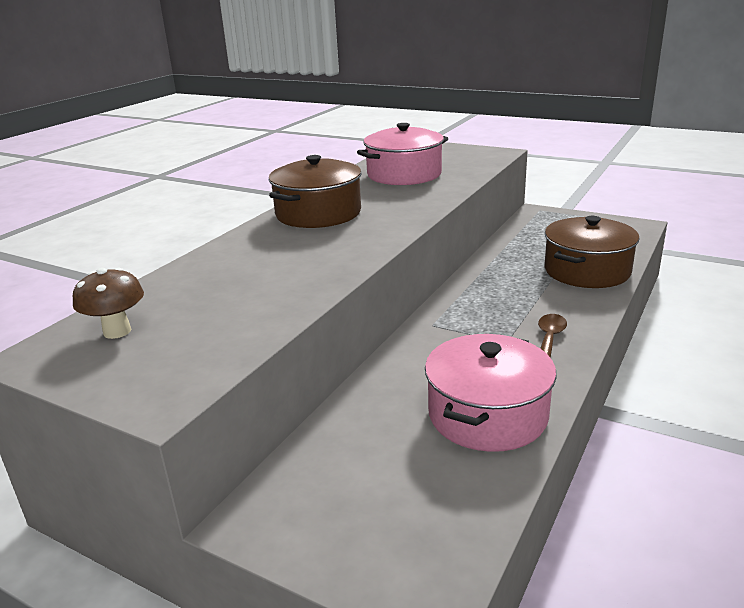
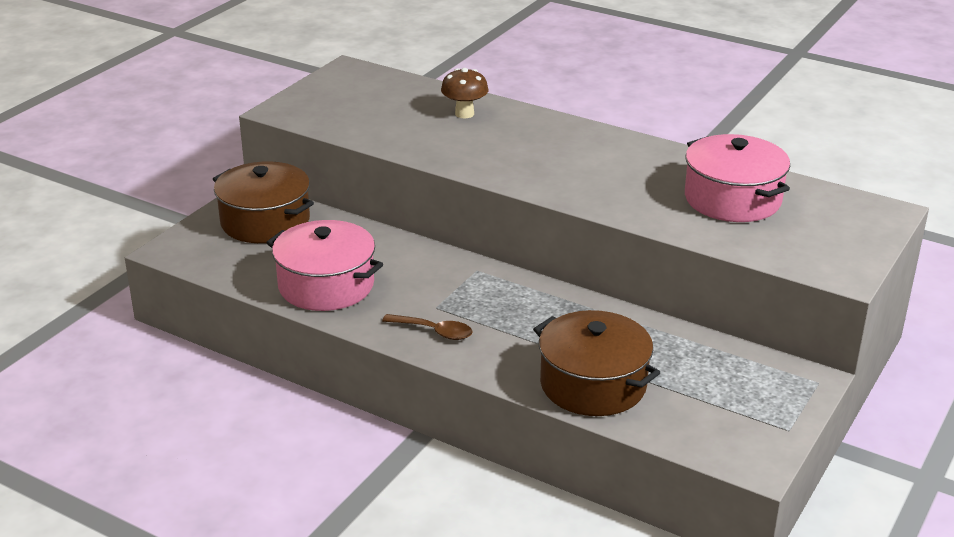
camera: 90 degrees right, 5 degrees up
brown mushroom [73,268,144,339] -> brown mushroom moved to [441,68,488,118]
brown pot [269,155,362,228] -> brown pot moved to [213,161,314,243]

